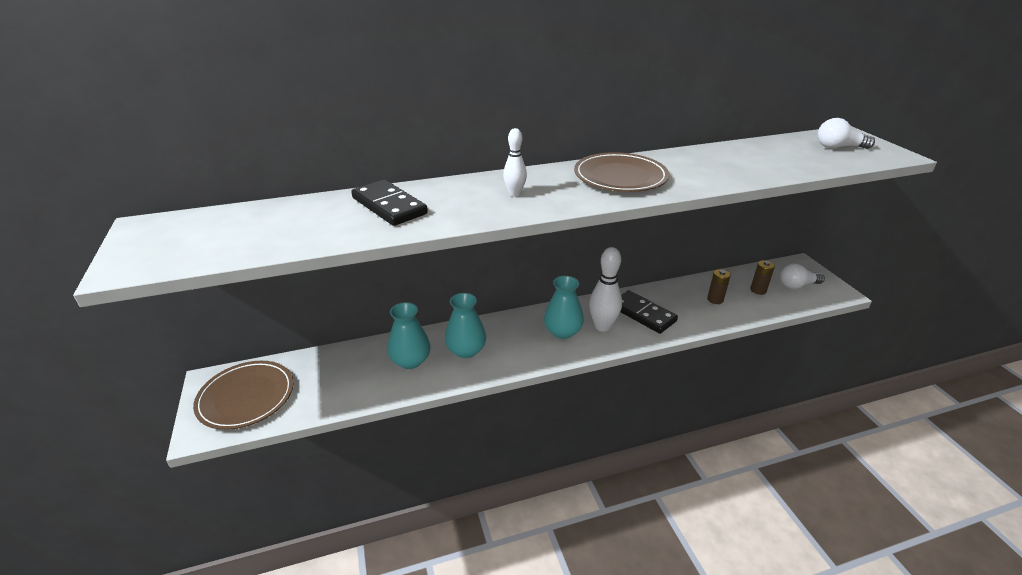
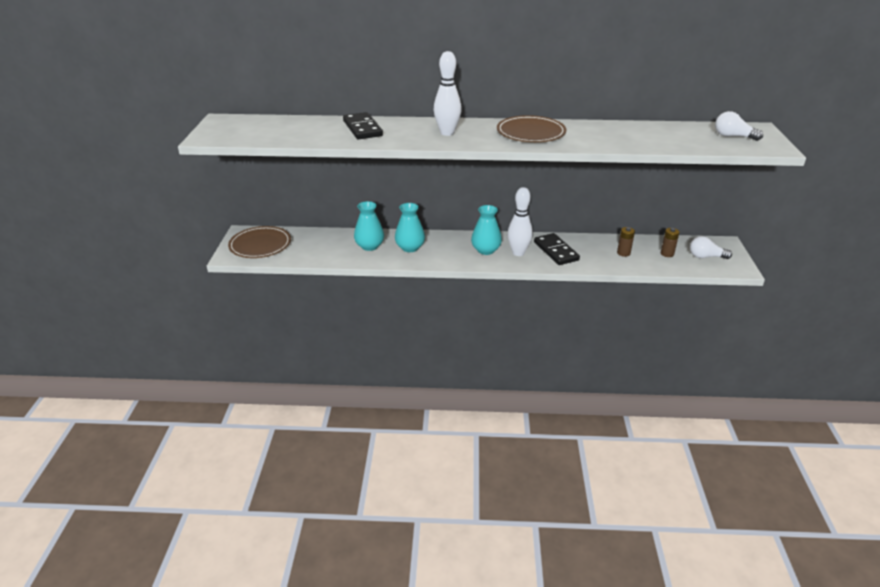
camera: 20 degrees right, 0 degrees up
white bowling pin [503,128,527,197] -> white bowling pin [434,51,462,136], size x1.70

